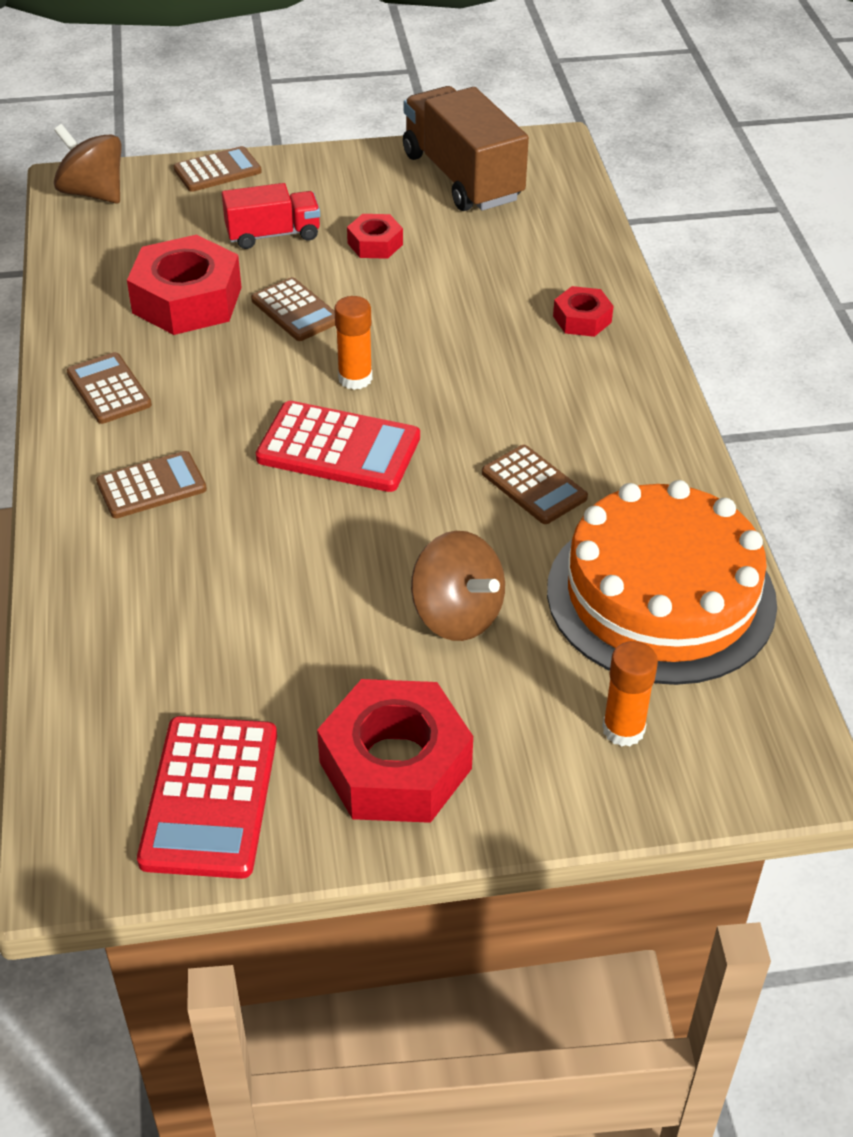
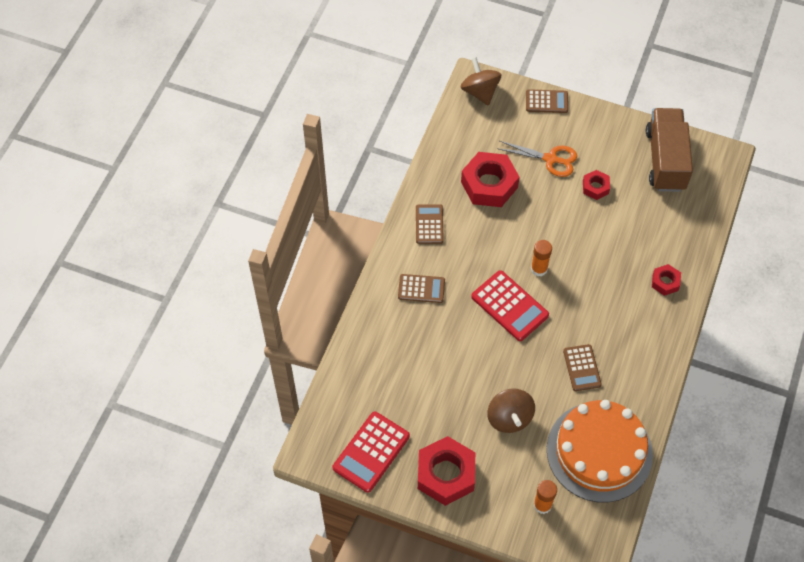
camera: 30 degrees right, 15 degrees up
red truck [222,183,320,249] -> orange scissors [497,141,577,177]
brown calculator [251,277,335,341] -> none

